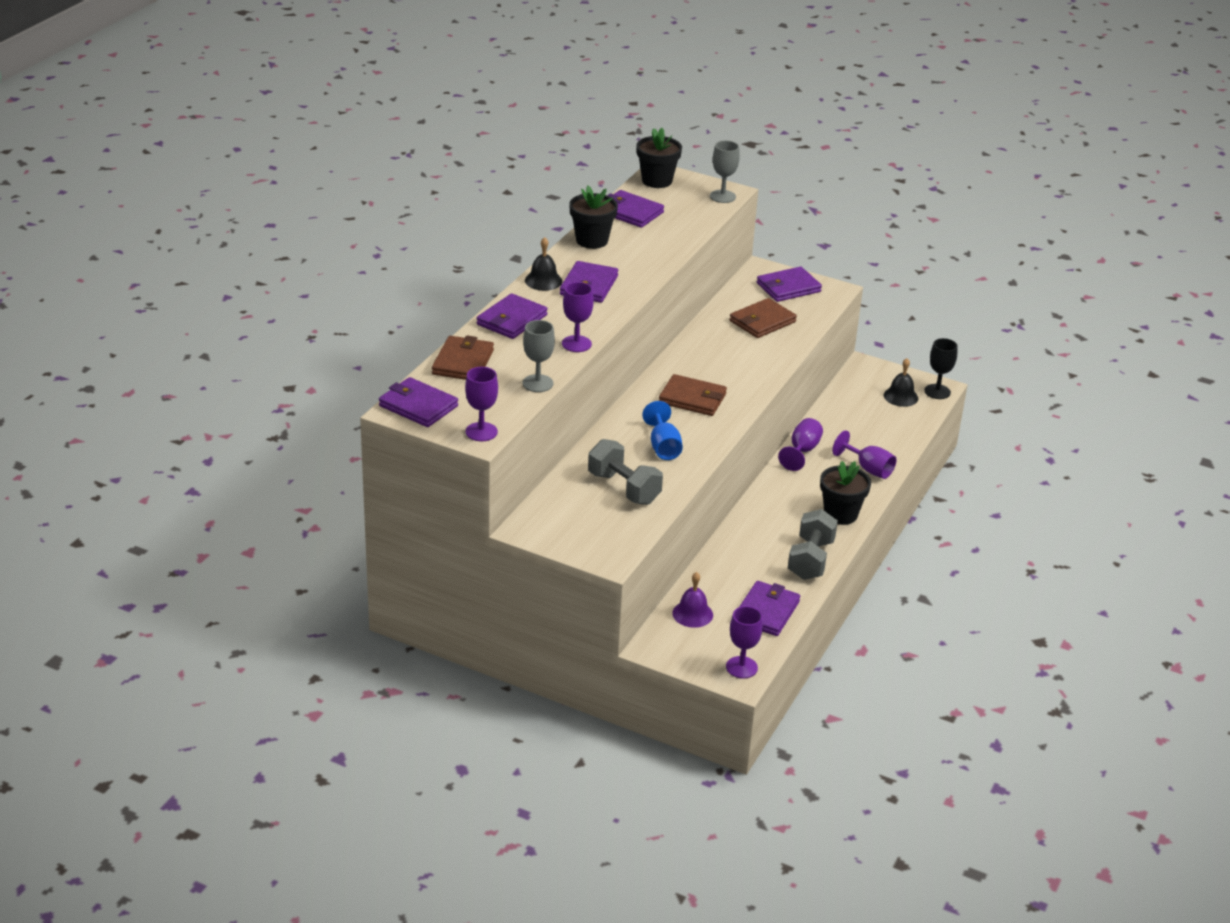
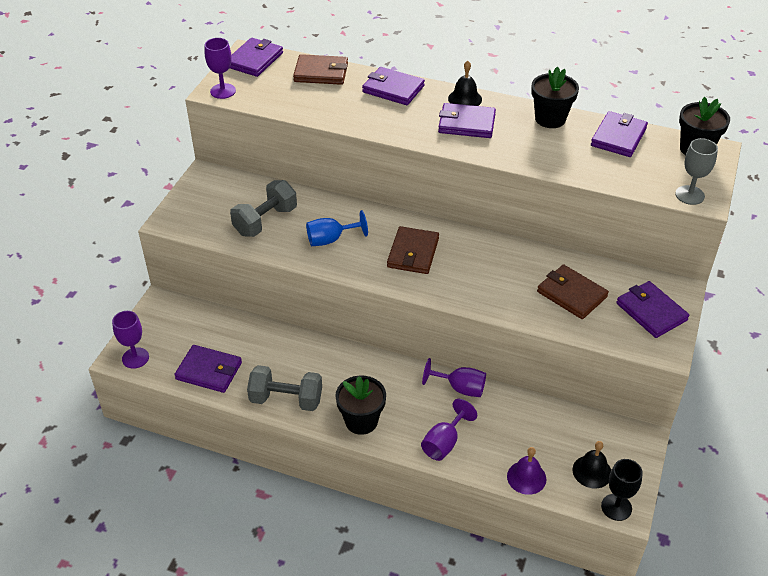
camera: 85 degrees right, 10 degrees up
grey goblet [523,320,555,392] -> none
purple goblet [562,282,594,352] -> none
purple bell [672,572,713,628] -> purple bell moved to [507,447,546,495]

